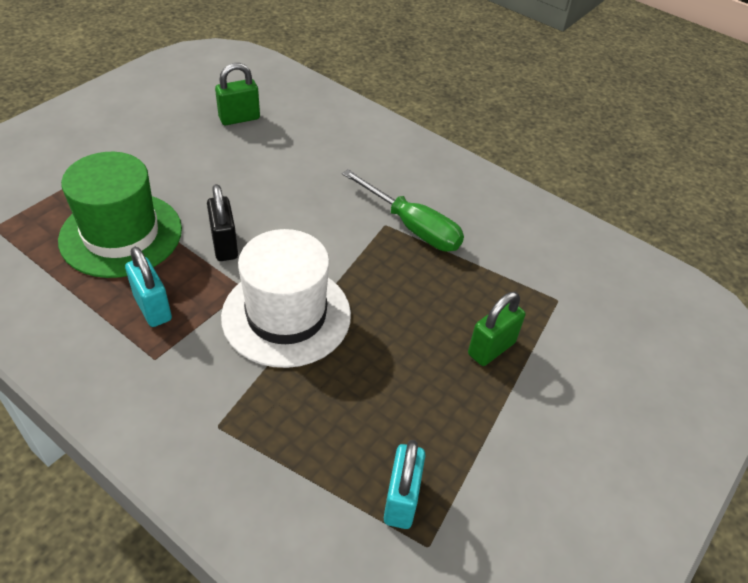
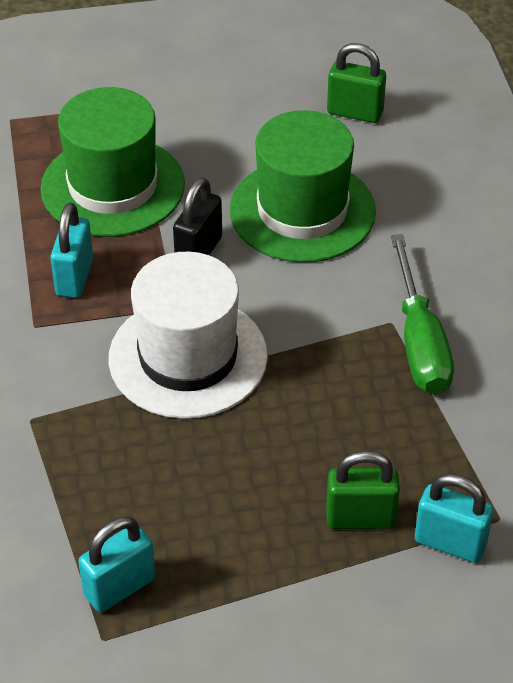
camera: 45 degrees right, 0 degrees up
none -> green hat [230,110,376,263]
none -> turquoise padlock [415,474,494,563]

